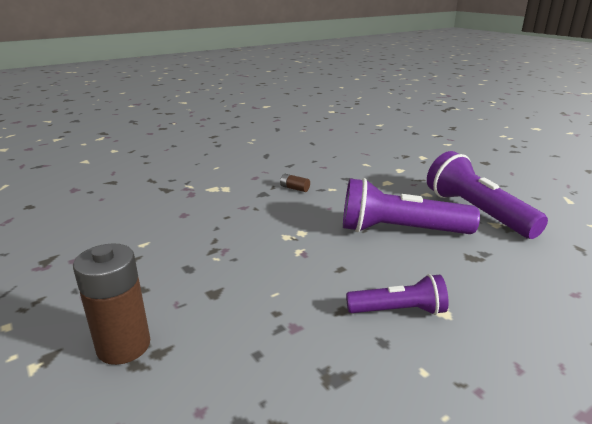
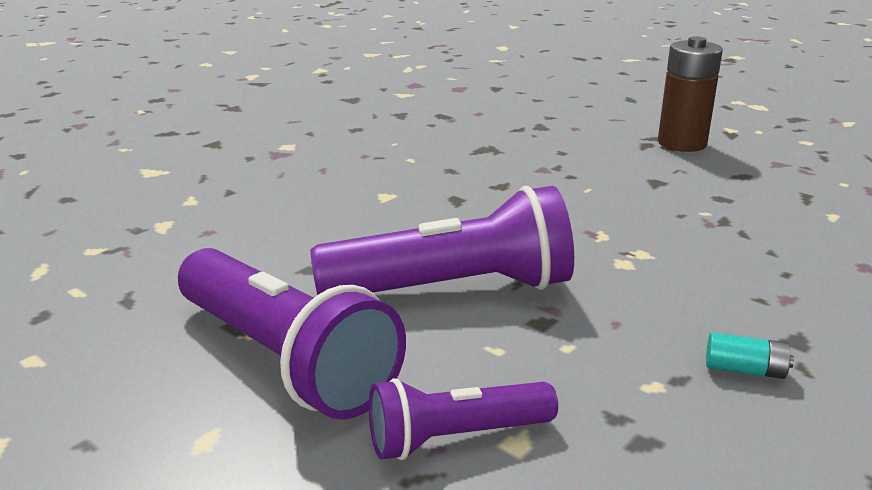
camera: 165 degrees right, 0 degrees up
brown battery [280,174,310,192] -> turquoise battery [706,332,794,379]
purple flashlight [346,274,449,315] -> purple flashlight moved to [369,378,558,460]

